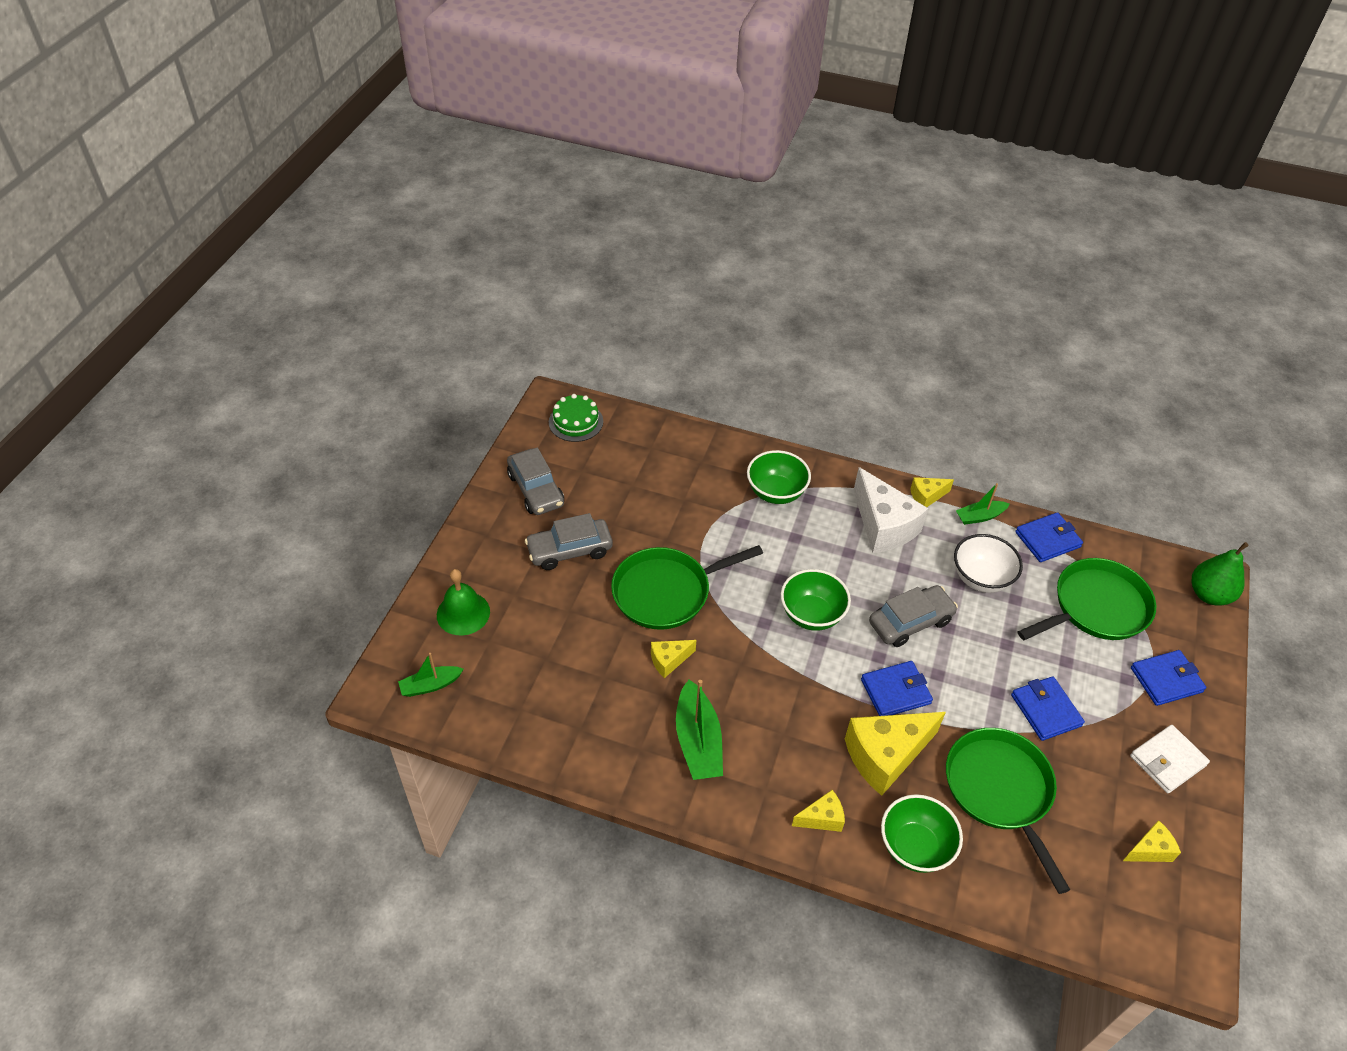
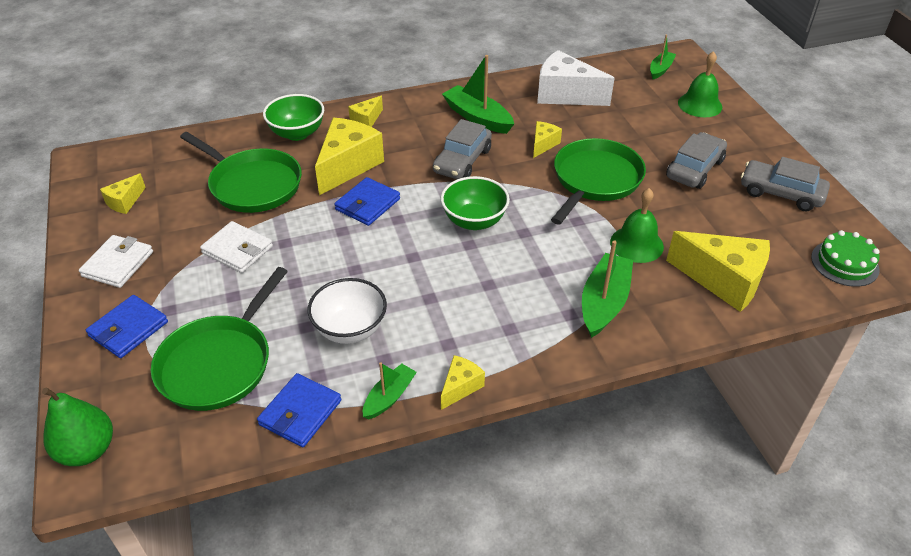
camera: 145 degrees right, 5 degrees down
green bowl [747,450,811,504] -> green boat [582,240,633,338]
white cheese [853,467,928,553] -> white cheese moved to [537,50,615,106]
grey car [869,585,958,647] -> grey car moved to [433,119,492,179]
blue wallet [1011,676,1085,741] -> white wallet [200,221,273,273]
none -> green bell [610,188,664,263]
none -> yellow cheese [666,231,770,312]

